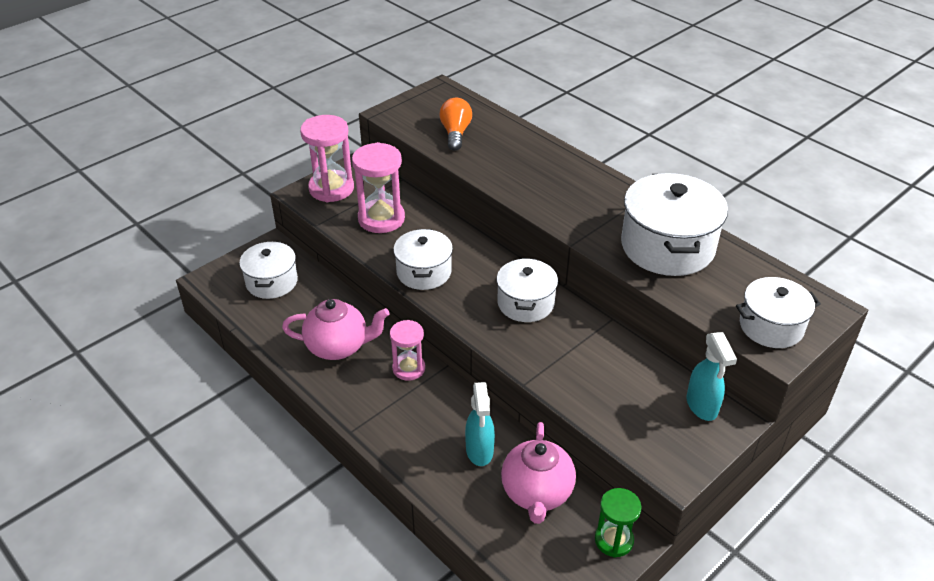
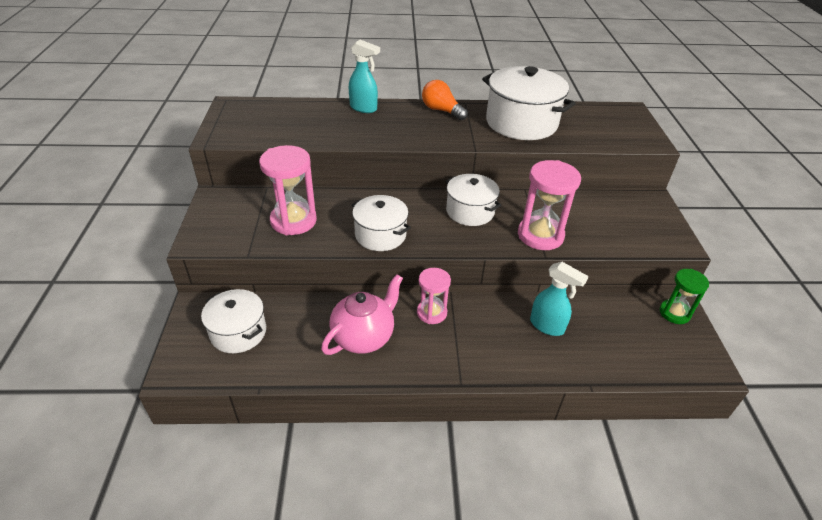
camera: 50 degrees left, 0 degrees up
pink hourglass [300,115,354,202] -> pink hourglass moved to [518,160,581,250]
orange light bulb [439,98,472,151] -> orange light bulb moved to [422,80,468,120]
pink teapot [501,422,576,524] -> none
turquoise spray bottle [687,332,737,421] -> turquoise spray bottle moved to [349,40,380,113]
white pot [736,277,821,348] -> none

